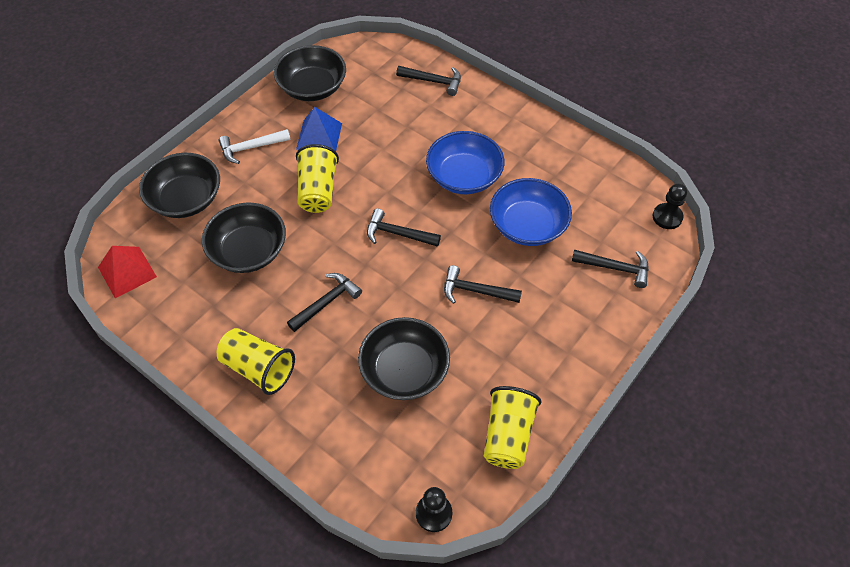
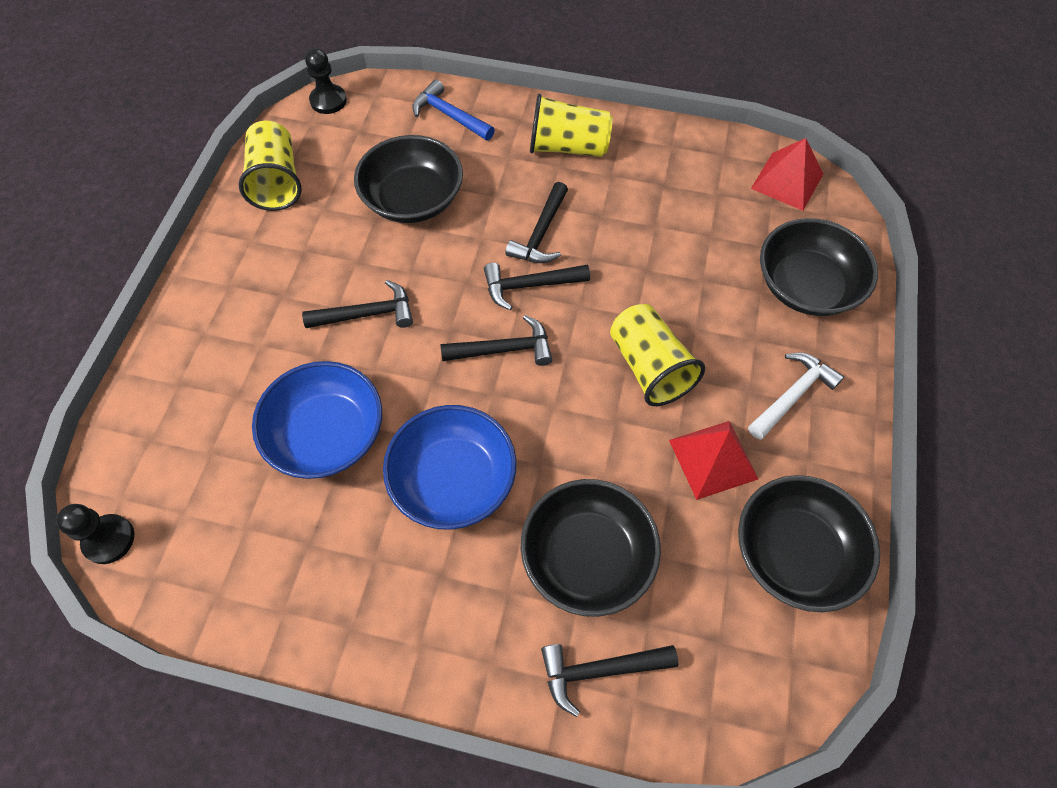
camera: 155 degrees right, 5 degrees up
black bowl [202,202,286,273] -> black bowl moved to [521,479,661,617]
blue pyramid [296,107,342,151] -> red pyramid [669,421,758,500]
black hammer [572,250,649,288] -> black hammer moved to [484,263,590,311]
none -> blue hammer [412,79,495,141]

